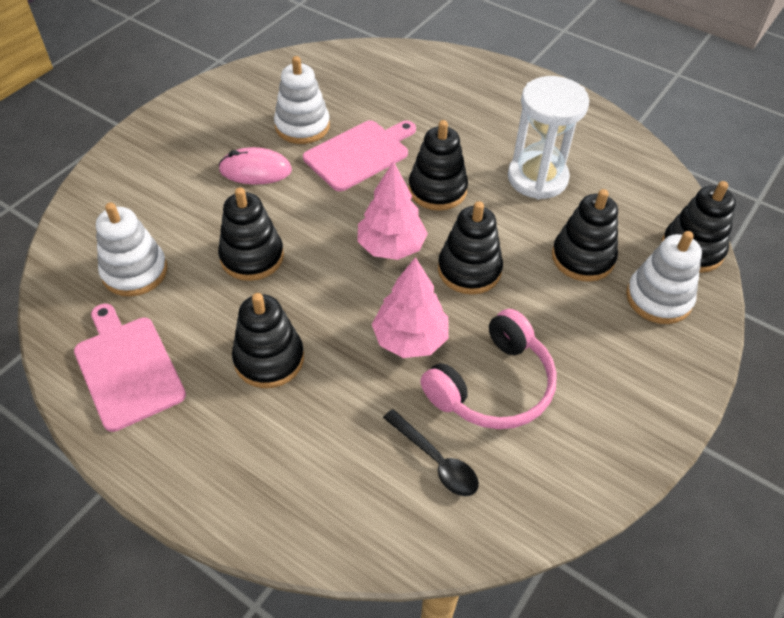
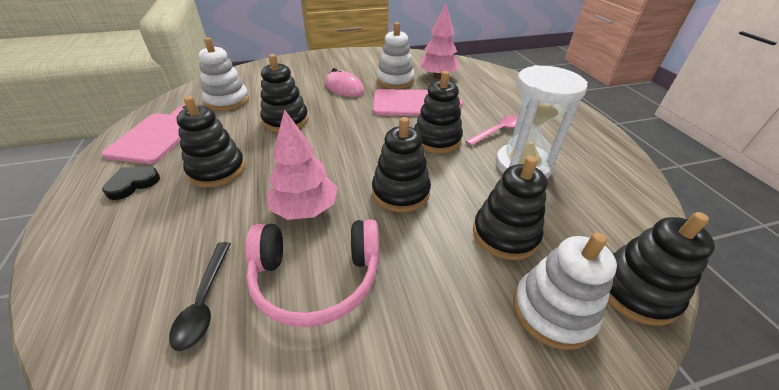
camera: 40 degrees right, 10 degrees down
pink tree [357,161,428,260] -> pink tree moved to [419,4,460,79]
none -> black heart [102,166,160,200]
none -> pink spoon [465,115,518,146]

